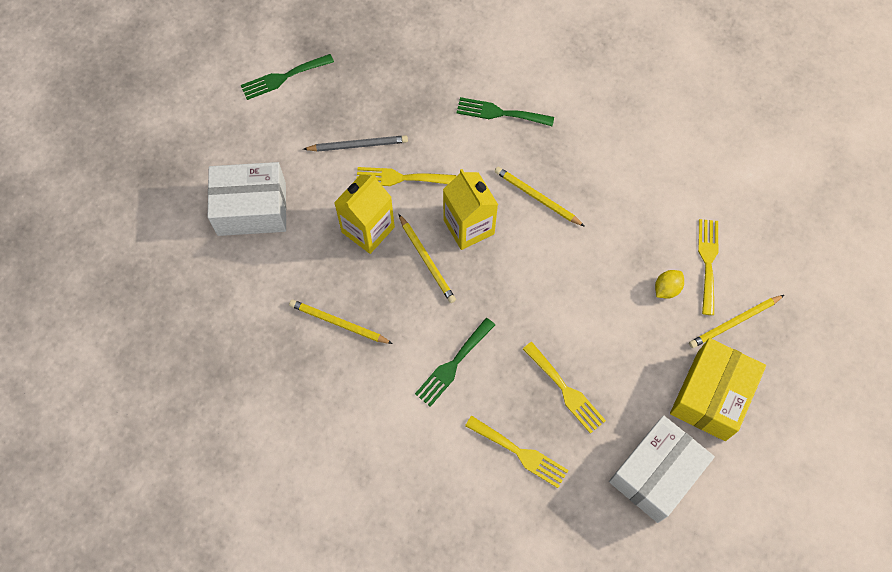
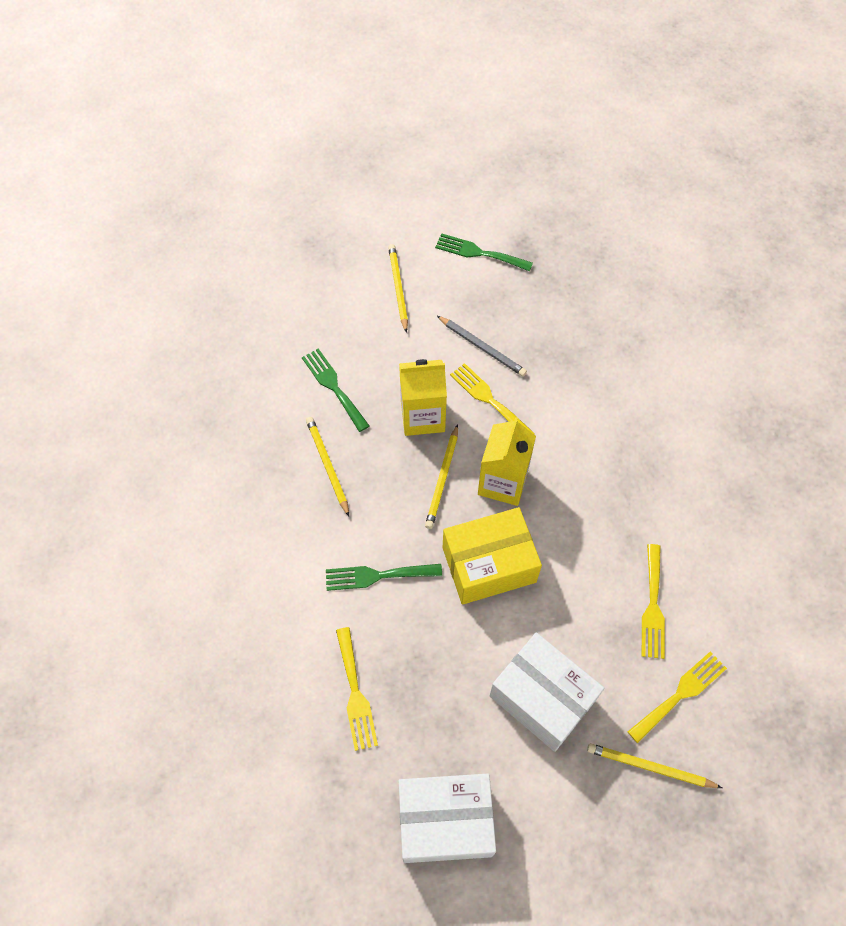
camera: 45 degrees right, 5 degrees down
white box [208,162,286,236] -> white box moved to [490,632,604,752]
green fork [457,97,554,126] -> green fork moved to [302,348,369,432]
yellow pencil [495,167,585,227] -> yellow pencil moved to [388,244,408,333]
yellow fork [523,342,606,434] -> yellow fork moved to [642,544,665,659]
yellow lemon [655,270,684,299] -> none
yellow box [670,338,766,441] -> yellow box moved to [443,507,542,605]

